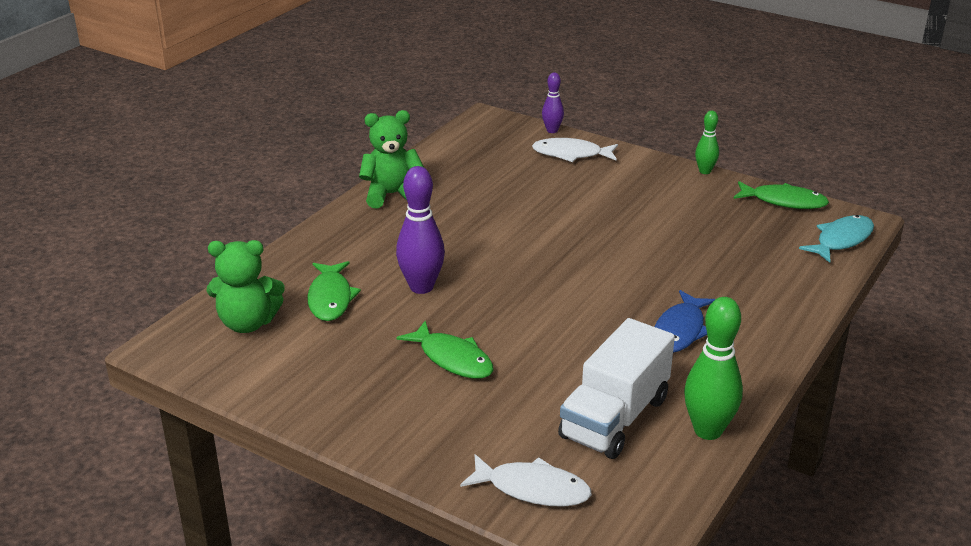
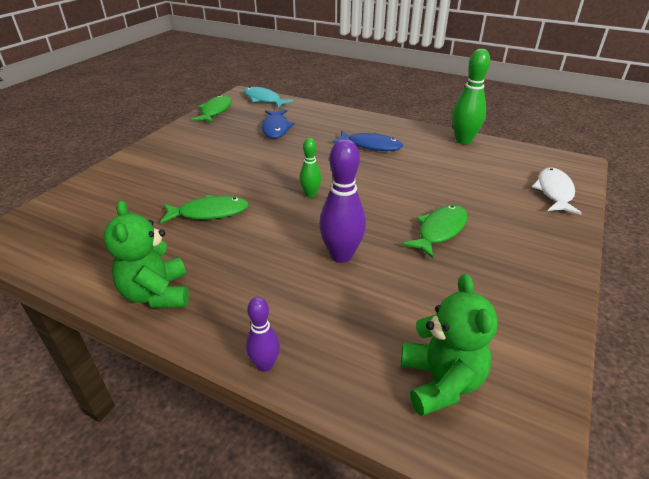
camera: 95 degrees left, 5 degrees up
green fish [307,261,361,321] -> green fish moved to [160,195,249,223]
white fish [532,138,618,162] -> none
purple bowling pin [542,72,564,133] -> purple bowling pin moved to [246,297,280,372]
white truck [558,318,675,459] -> none
green bowling pin [695,111,719,174] -> green bowling pin moved to [299,138,321,197]
none -> blue fish [262,110,295,138]

